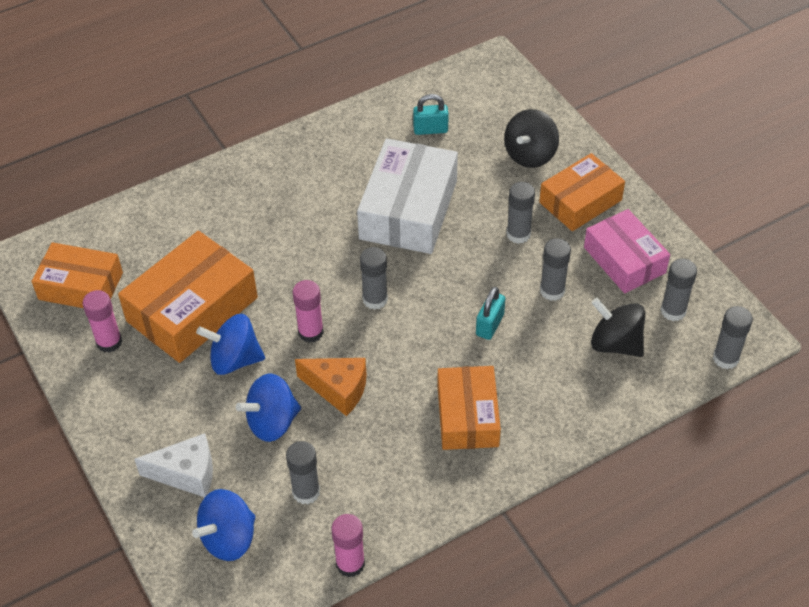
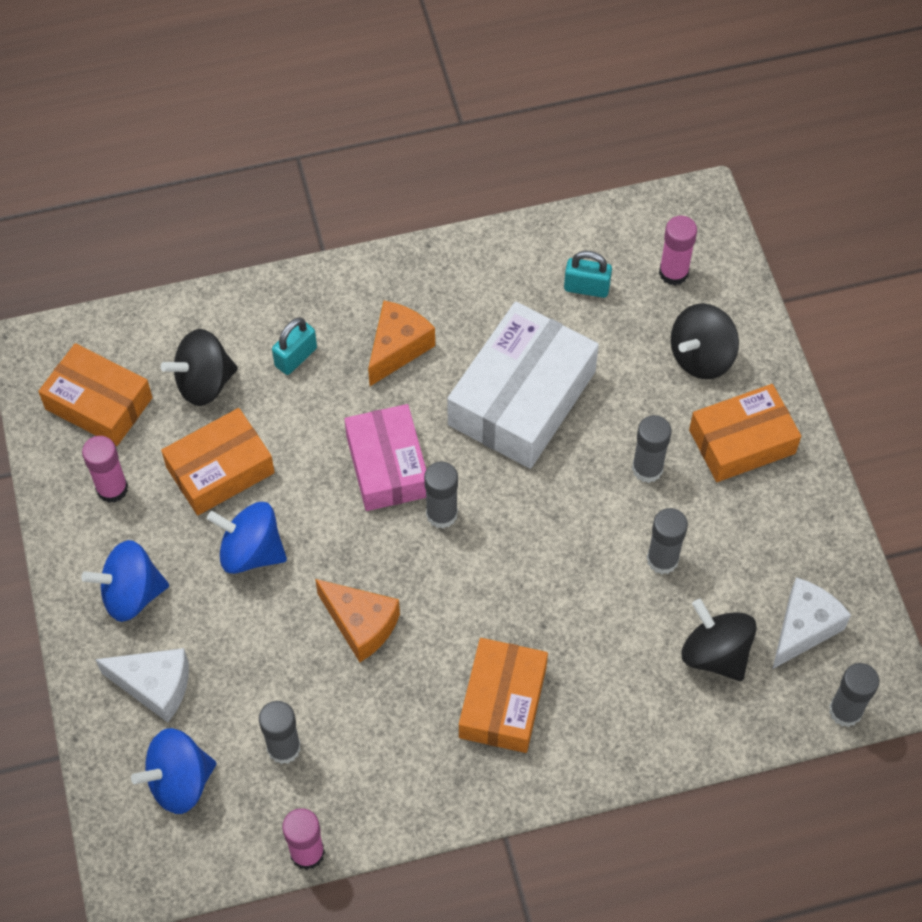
camera: 15 degrees right, 10 degrees up
orange box [118,231,258,363] -> orange box [161,408,275,515], size x0.67
blue spinning top [236,374,301,442] -> blue spinning top moved to [81,540,169,622]
pink glue stick [293,280,324,343] -> pink glue stick moved to [659,216,697,285]
turquoise padlock [476,287,505,340] -> turquoise padlock moved to [272,318,317,375]
pink box [584,209,670,293] -> pink box moved to [344,404,426,511]
grey glue stick [661,259,697,321] -> white cheese [773,577,851,669]
none -> black spinning top [161,329,238,406]
none -> orange cheese [368,301,435,386]

